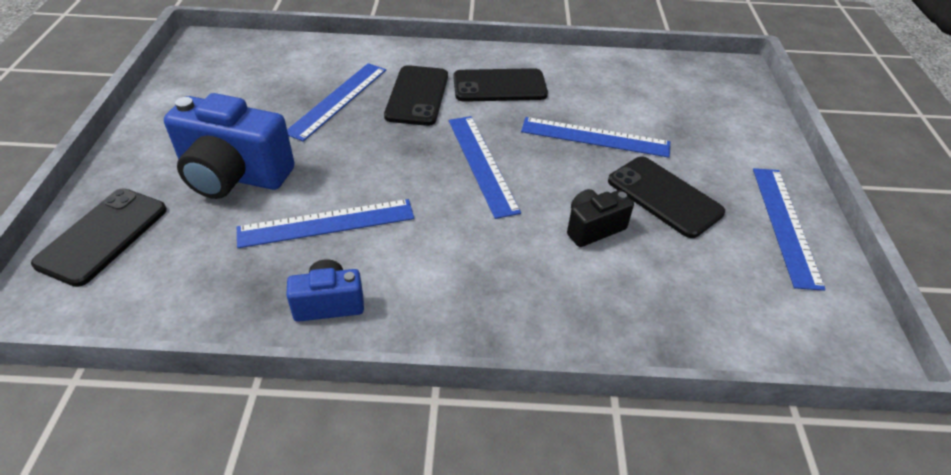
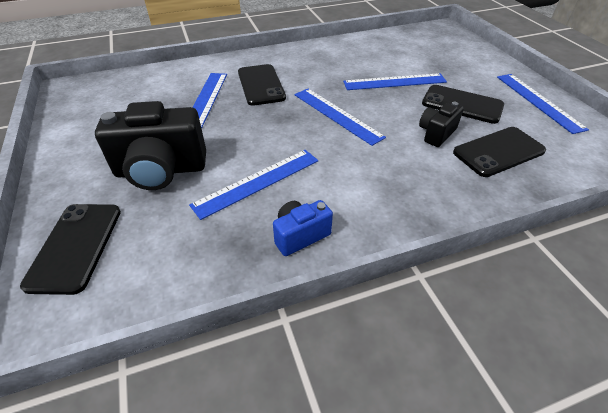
camera: 20 degrees left, 0 degrees up
blue camera [164,93,295,199] -> black camera [95,101,206,190]
black phone [454,68,548,102] -> black phone moved to [453,127,546,177]

